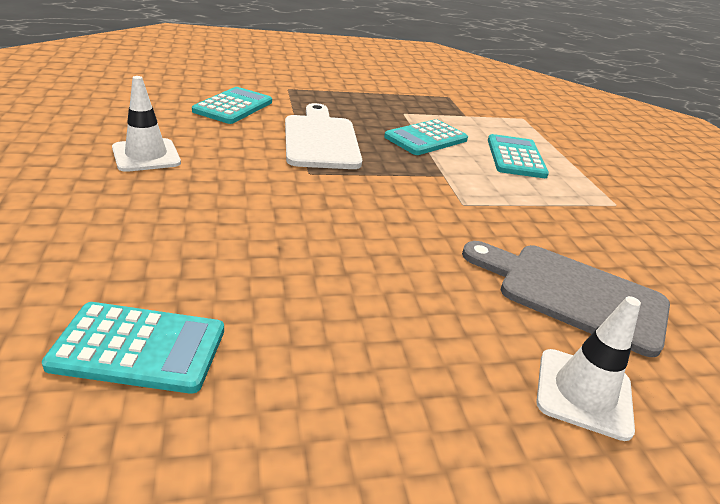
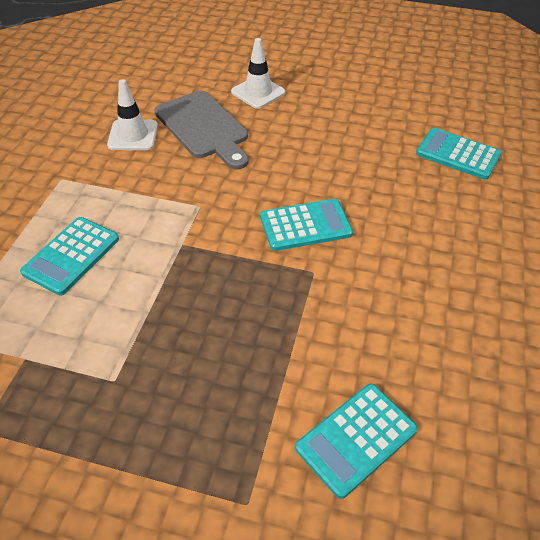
camera: 150 degrees left, 15 degrees up
white traffic cone [112,76,181,172] -> white traffic cone moved to [107,79,158,150]
white cutting board [285,103,362,169] -> none
turquoise calculator [384,119,468,155] -> turquoise calculator moved to [260,199,353,251]

